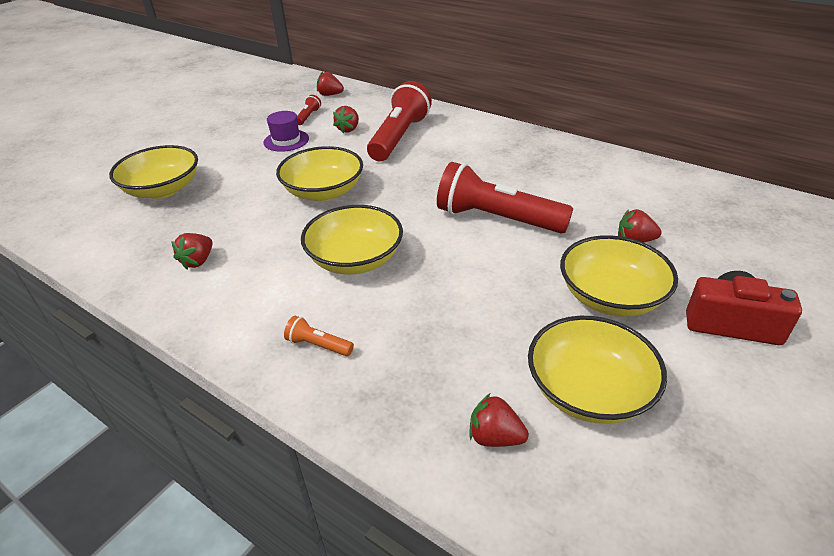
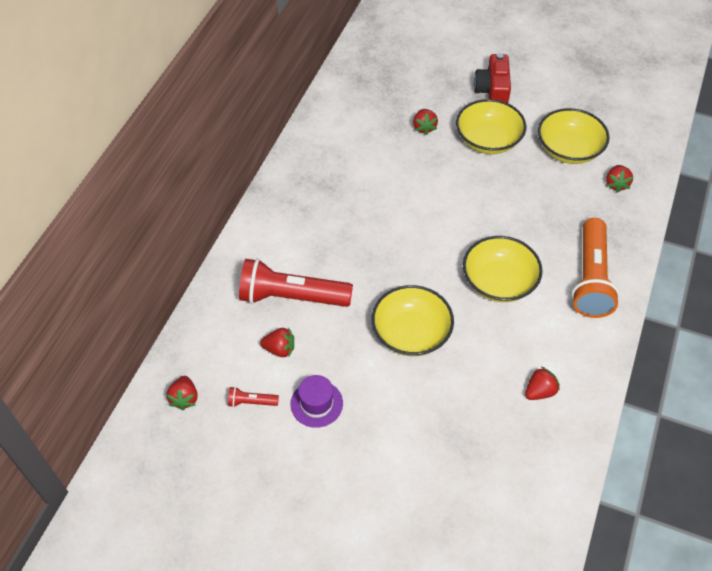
camera: 105 degrees left, 15 degrees up
yellow bowl [109,145,198,199] -> none
red strawberry [171,233,213,269] -> red strawberry turned 45 degrees counterclockwise [525,367,560,400]
orange flashlight [284,316,354,356] -> orange flashlight [572,218,620,318], size x2.39
red flashlight [437,162,573,233] -> none

